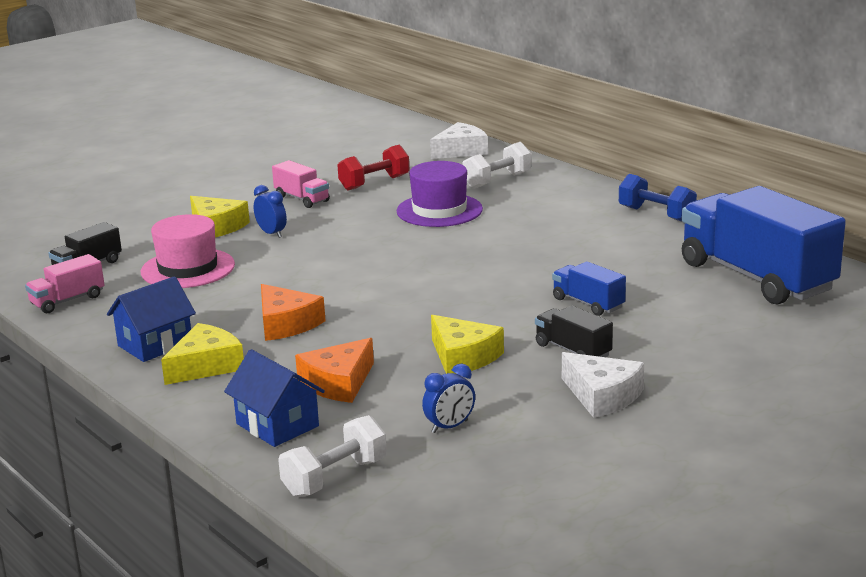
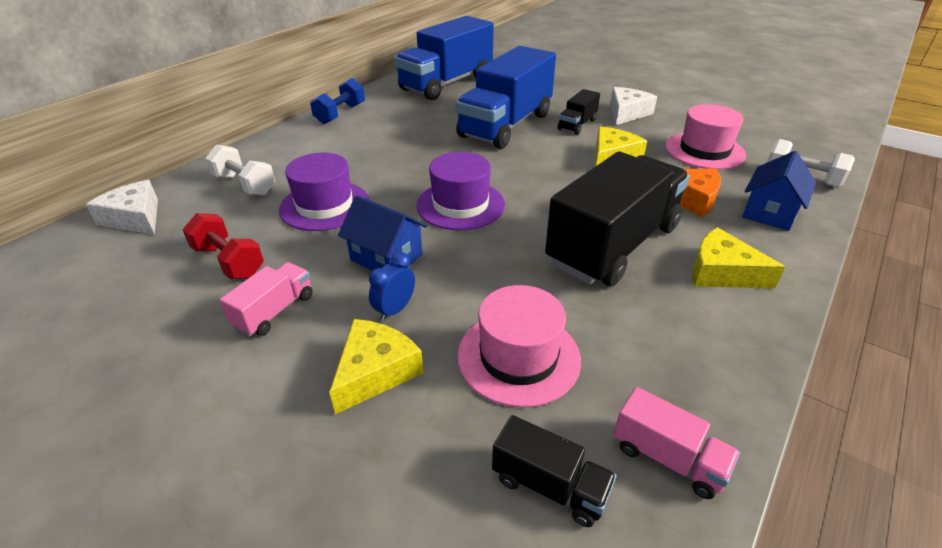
camera: 105 degrees left, 15 degrees up
blue house [107,276,196,362] -> blue house moved to [338,195,427,271]
orange cheese [261,284,326,341] -> black truck [545,151,690,286]
blue clock [422,364,475,433] -> pink hat [665,104,746,169]
blue truck [552,261,626,316] -> blue truck [456,46,556,149], size x2.24
none -> purple hat [416,152,505,230]

